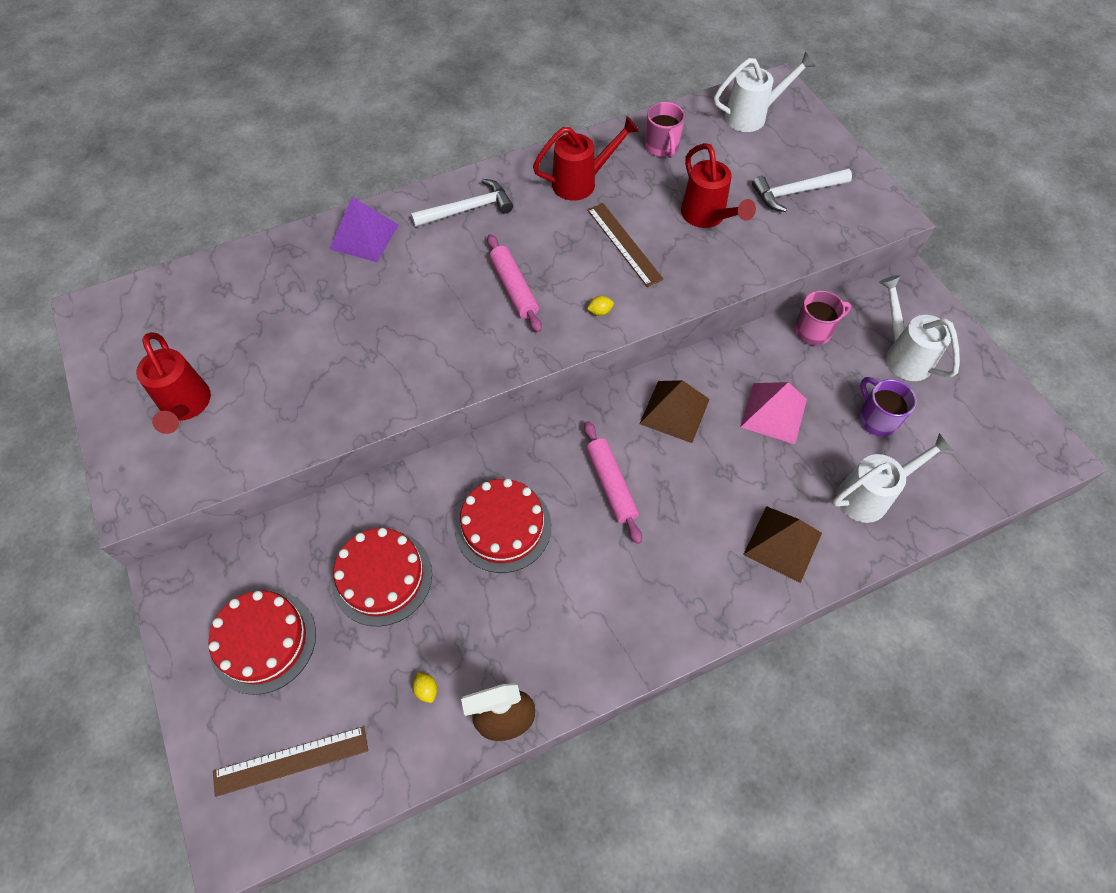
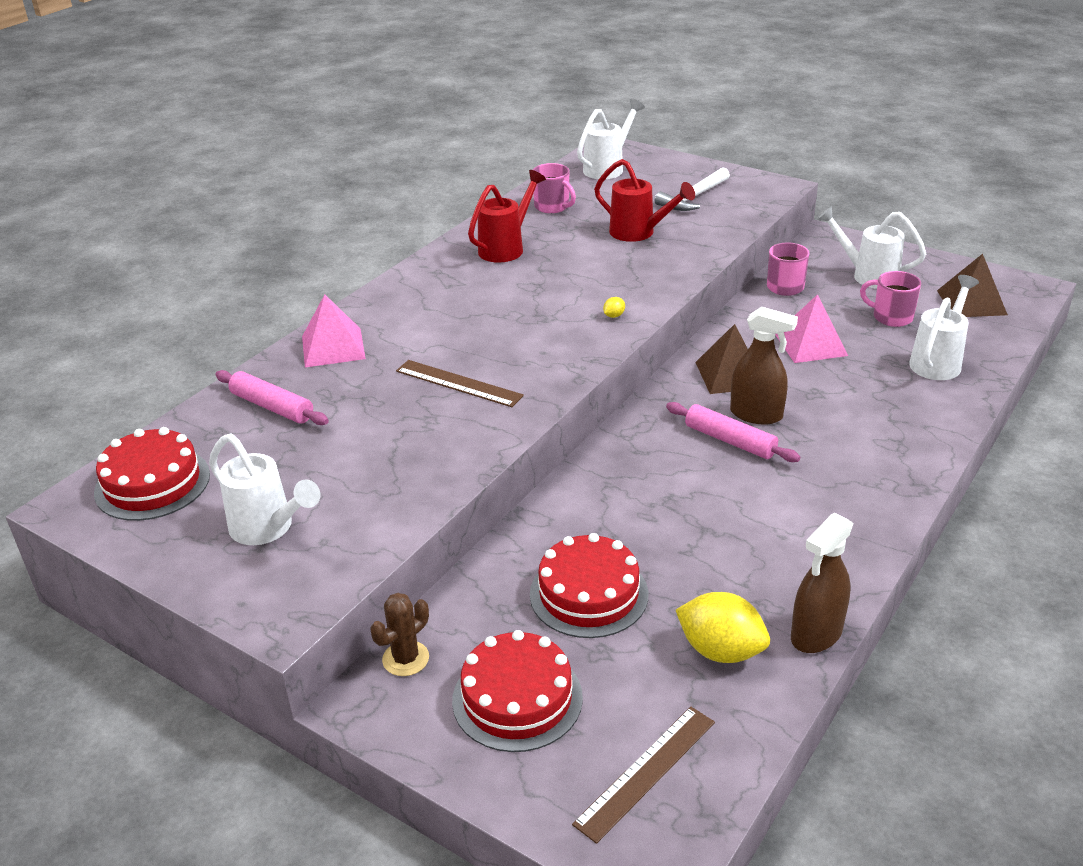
camera: 30 degrees left, 25 degrees down
red watering can [136,332,211,434] -> white watering can [209,434,320,545]
purple pyramid [329,197,399,262] -> pink pyramid [302,294,366,367]
white hammer [411,179,513,227] -> none
yellow lemon [413,672,437,703] -> yellow lemon [676,592,770,663], size x2.50
red cake [455,479,551,573] -> red cake moved to [94,427,210,521]
pink rolling pin [487,234,542,333] -> pink rolling pin moved to [215,370,329,425]
brown ruler [587,203,664,287] -> brown ruler moved to [396,360,524,407]
brown pyramid [743,506,822,583] -> brown pyramid moved to [937,254,1008,317]
purple mug [859,377,917,436] -> pink mug [860,271,921,327]
none -> brown cactus [370,593,429,676]
none -> brown spray bottle [730,307,798,424]

